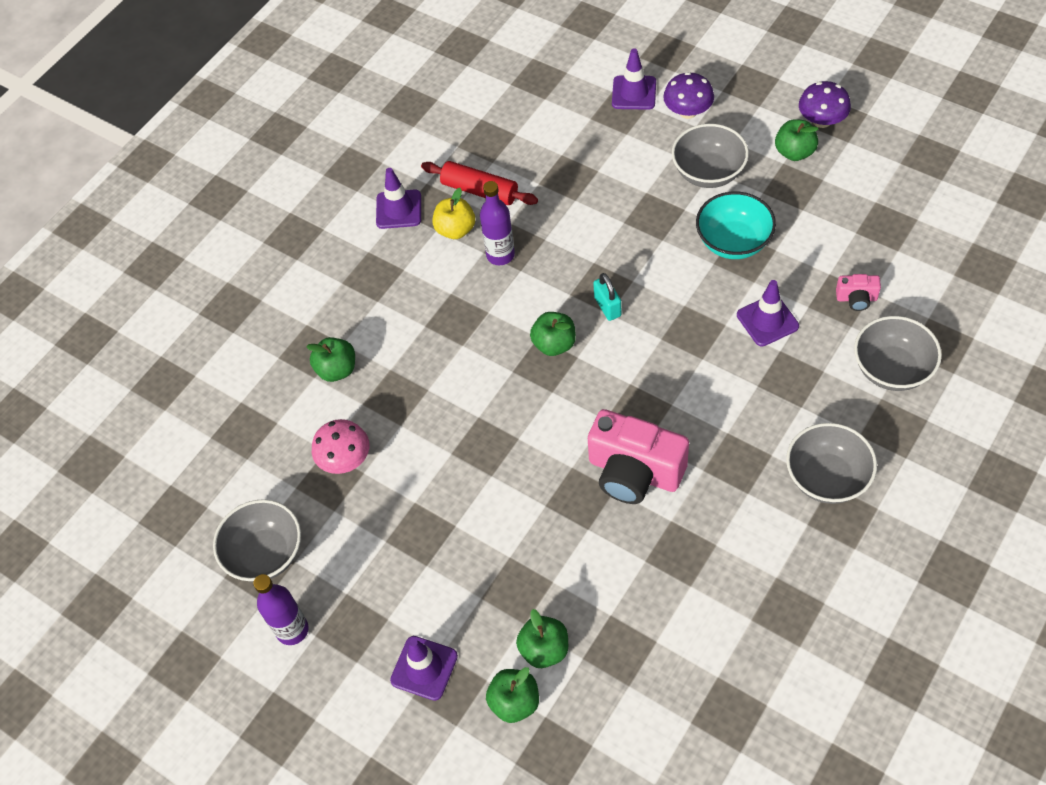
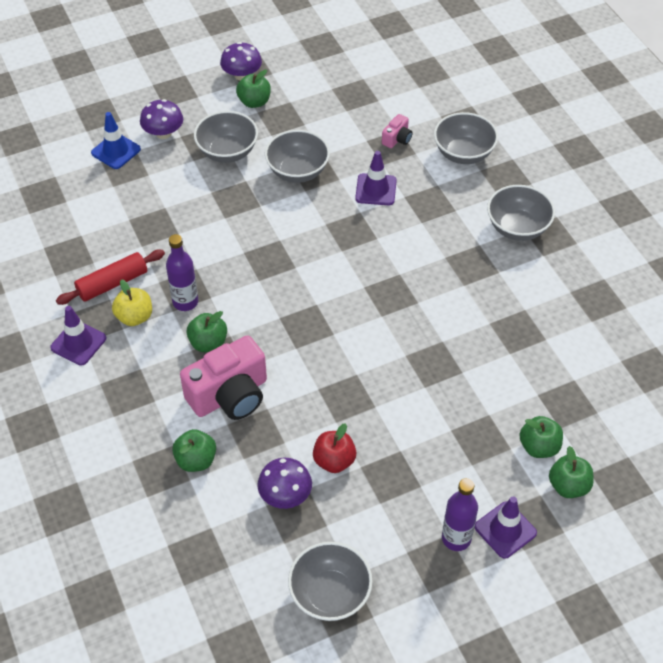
camera: 65 degrees left, 5 degrees down
purple bottle [253,574,308,645] -> purple bottle moved to [442,478,478,551]
pink mushroom [312,419,369,474] -> purple mushroom [257,458,312,509]
green apple [530,312,576,356] -> green apple moved to [186,311,227,352]
pink camera [588,409,689,504] -> pink camera moved to [180,335,267,420]
turquoise padlock [593,273,621,321] -> none
purple traffic cone [612,48,656,110] -> blue traffic cone [91,112,141,169]
turquoise bowl [696,192,776,259] -> grey bowl [265,130,330,183]
none -> red apple [313,423,357,473]

